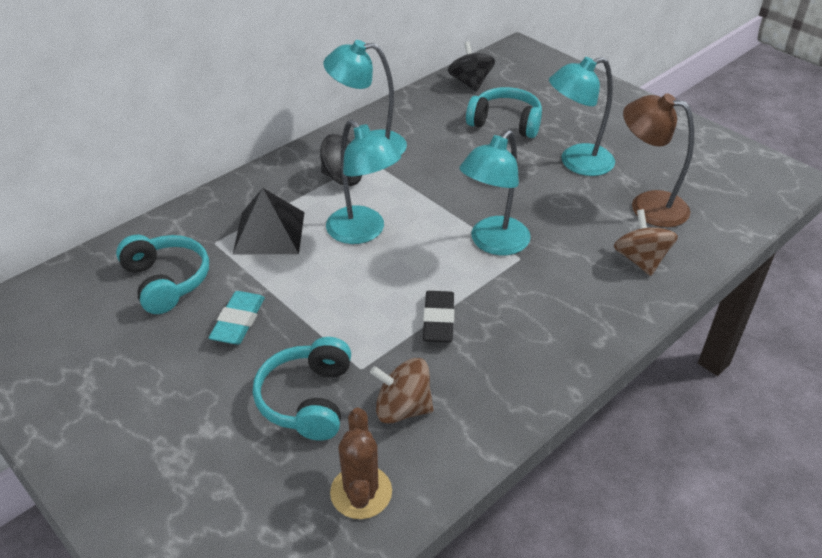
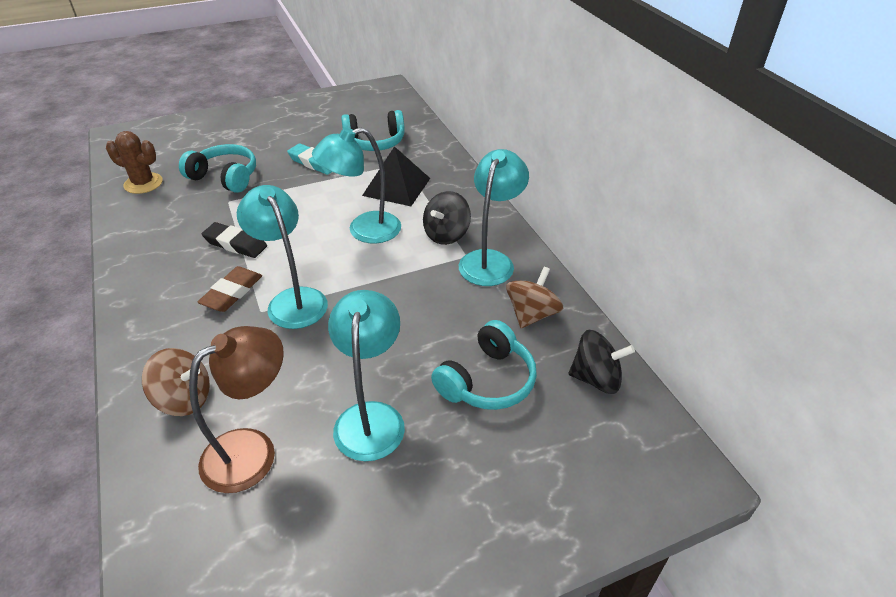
camera: 110 degrees right, 0 degrees up
brown spinning top [370,358,433,424] -> brown spinning top moved to [506,267,563,328]
none -> brown eraser [198,266,262,312]

